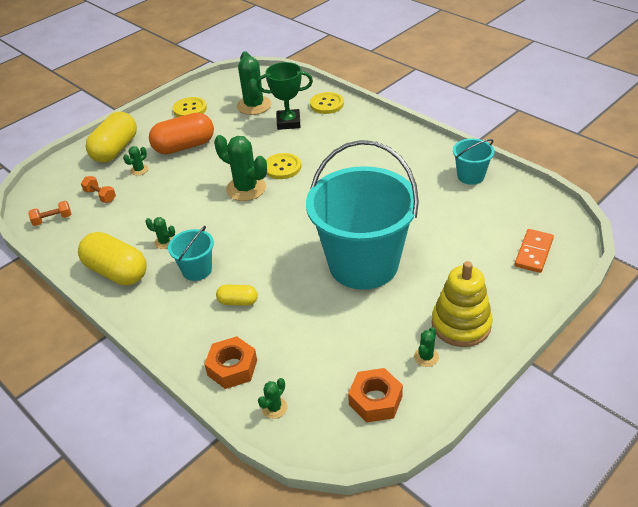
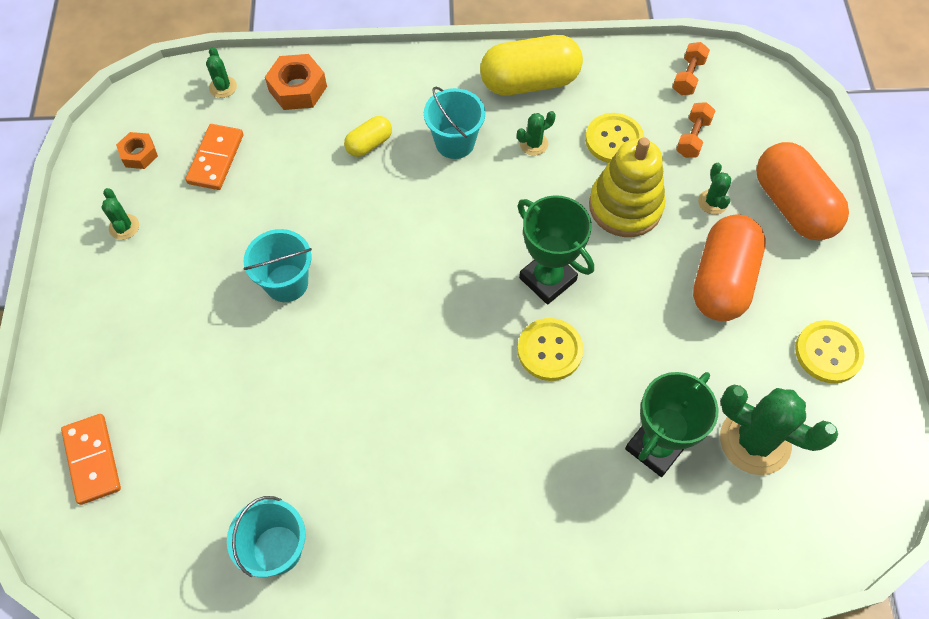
camera: 130 degrees right, 20 degrees up
orange dumbbell [81,176,116,203] -> orange dumbbell turned 60 degrees counterclockwise [676,102,715,158]
yellow capsule [86,112,137,163] -> orange capsule [756,142,849,241]
green cactus [214,135,267,201] -> green trophy [517,195,594,305]
turquoise bucket [306,140,419,290] -> turquoise bucket [243,229,312,302], size x0.43
yellow button [310,92,344,114] -> yellow button moved to [585,113,644,163]
orange nut [348,368,403,423] -> orange nut [116,132,158,169], size x0.63
yellow stacking toy [432,261,493,347] -> yellow stacking toy moved to [589,137,666,237]
none -> orange domino [185,124,243,190]

